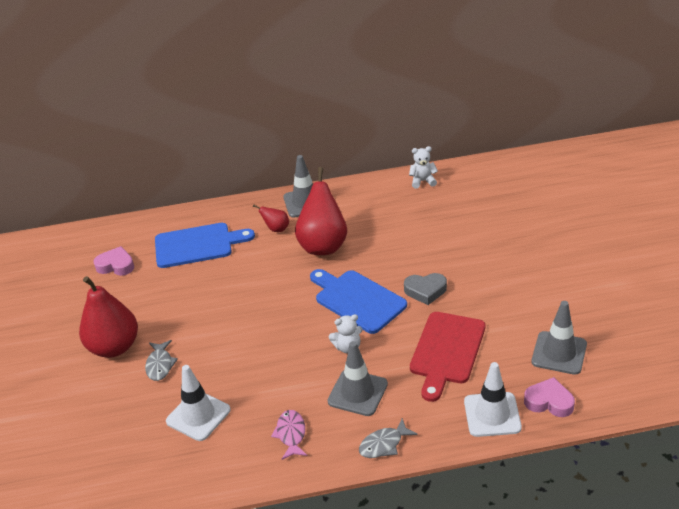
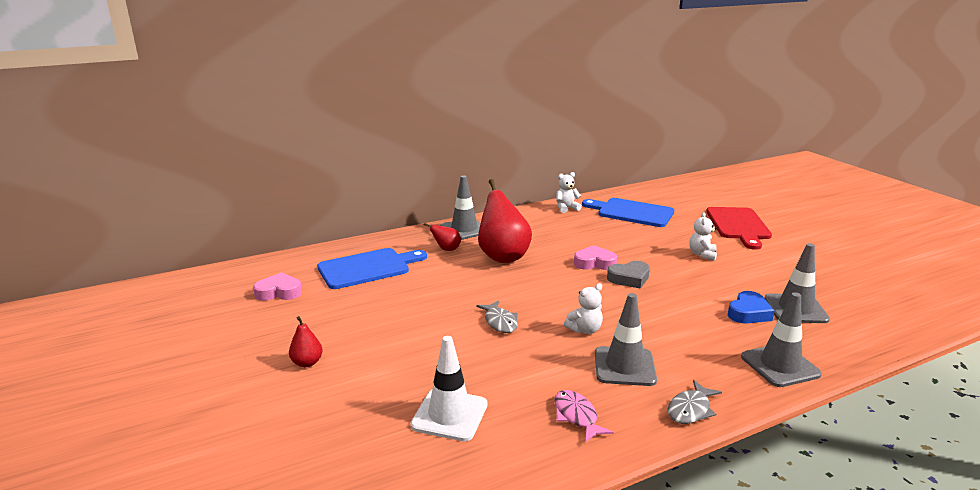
camera: 20 degrees left, 15 degrees down
red pear [79,276,138,358] -> red pear [289,316,323,367], size x0.46
grey fish [145,340,178,381] -> grey fish moved to [476,301,518,333]
blue cutting board [310,269,407,334] -> blue cutting board moved to [582,198,674,227]
red cutting board [410,312,485,402] -> red cutting board moved to [706,207,772,250]
white traffic cone [464,362,522,437] -> grey traffic cone [741,292,822,387]
pink heart [524,377,575,417] -> pink heart moved to [574,245,617,270]
none -> white teddy bear [689,212,717,261]
none -> blue heart [728,291,775,324]

